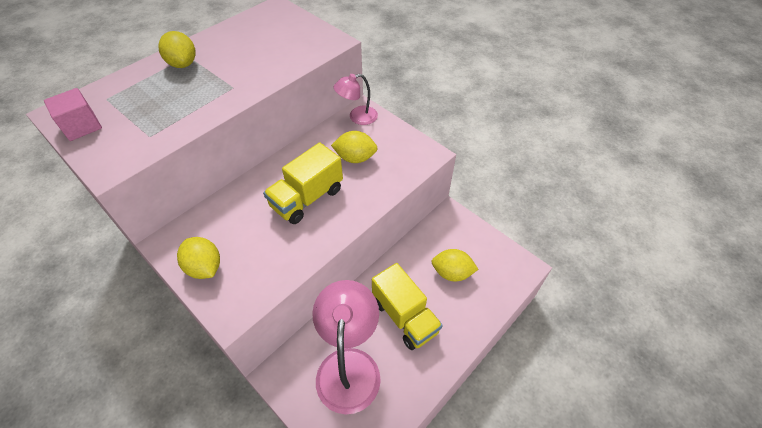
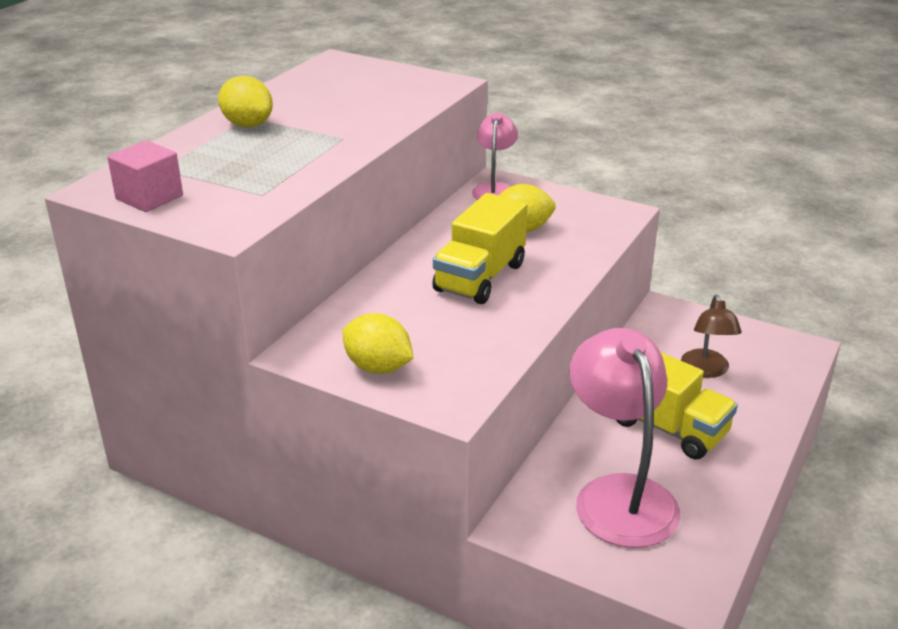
camera: 15 degrees left, 20 degrees down
pink lamp [334,74,378,125] -> pink lamp turned 135 degrees clockwise [472,112,518,200]
yellow lemon [431,249,478,282] -> brown lamp [681,295,742,378]

